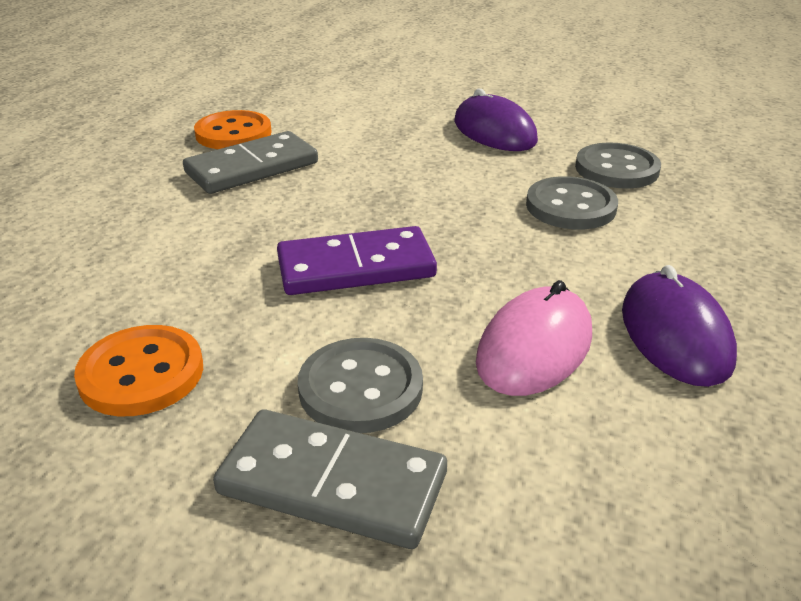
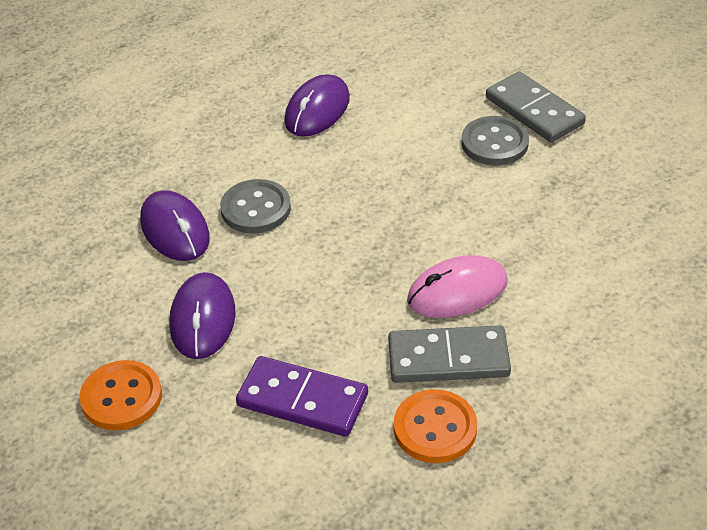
camera: 145 degrees left, 10 degrees up
orange button [74,325,203,416] -> orange button moved to [79,360,162,430]
purple domino [277,226,437,295] -> purple domino moved to [236,356,368,437]
pink mouse [476,280,592,396] -> pink mouse moved to [407,255,508,318]
grey button [575,143,661,189] -> purple mouse [140,190,210,261]

